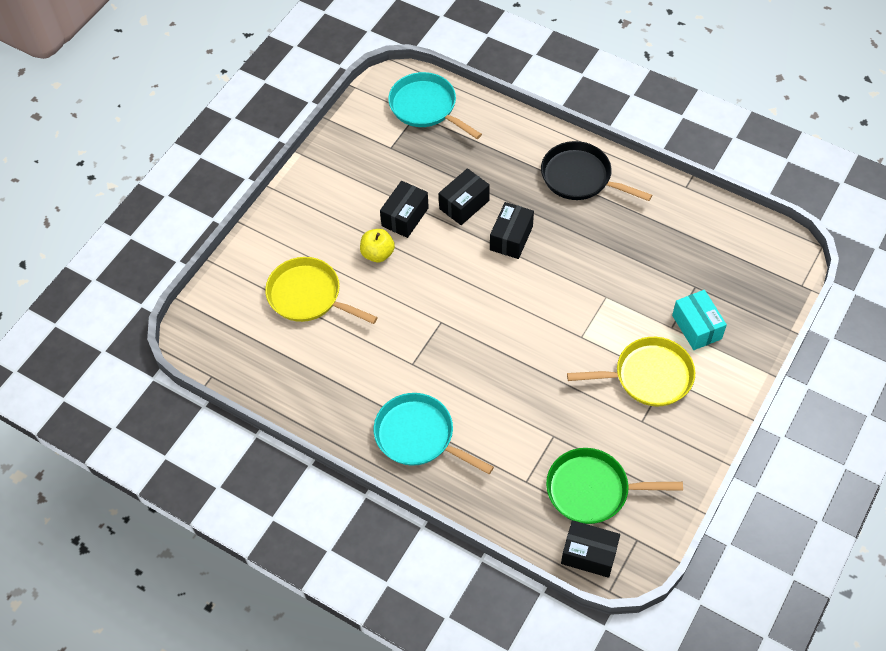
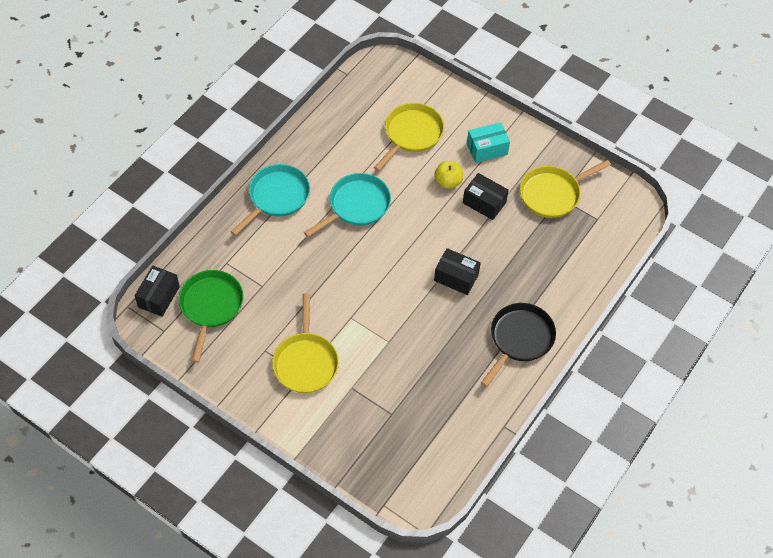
camera: 90 degrees right, 0 degrees up
turquoise pan [388,72,482,139] -> turquoise pan moved to [304,173,391,237]
black box [439,168,490,225] -> none
turquoise box [672,290,727,350] -> turquoise box moved to [467,122,510,163]
none -> yellow pan [520,160,611,218]

